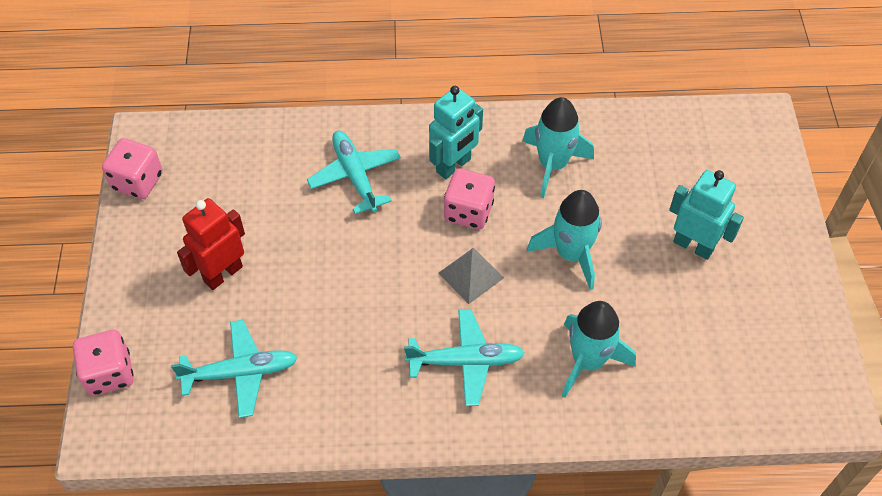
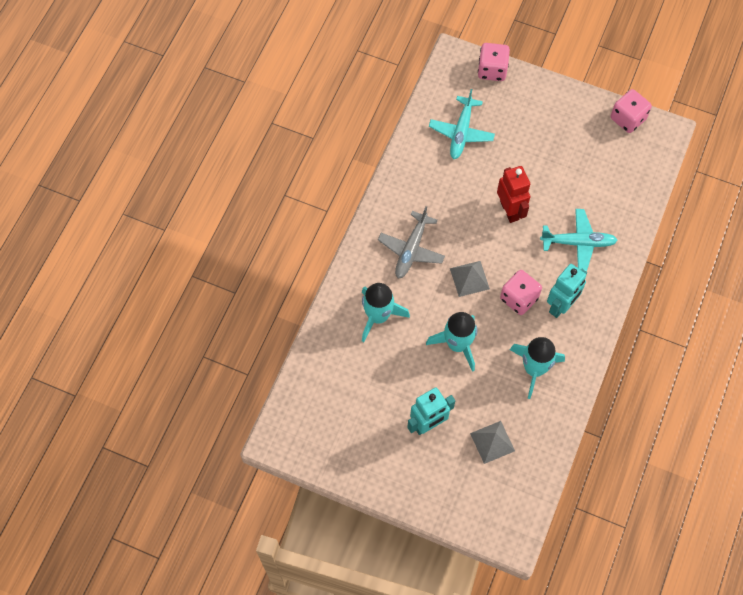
camera: 115 degrees right, 10 degrees up
red robot [177,198,245,290] -> red robot moved to [497,166,530,223]
turquoise plane [404,309,525,406] -> grey plane [378,206,445,279]
turquoise robot [429,86,483,179] -> turquoise robot turned 120 degrees counterclockwise [547,264,587,318]
none -> grey pyramid [470,421,515,464]

